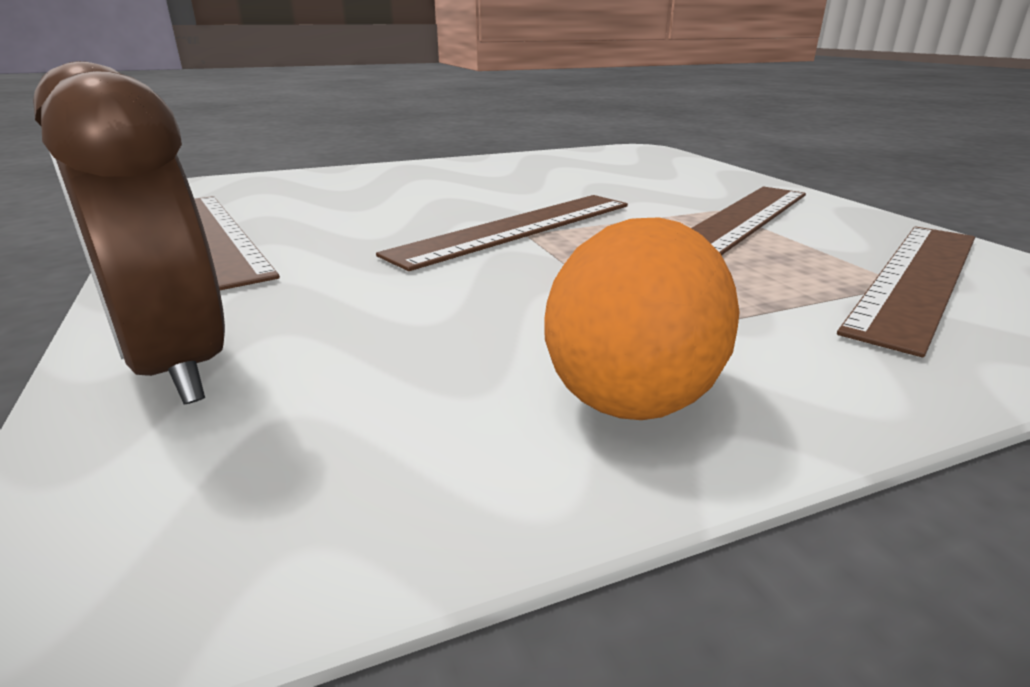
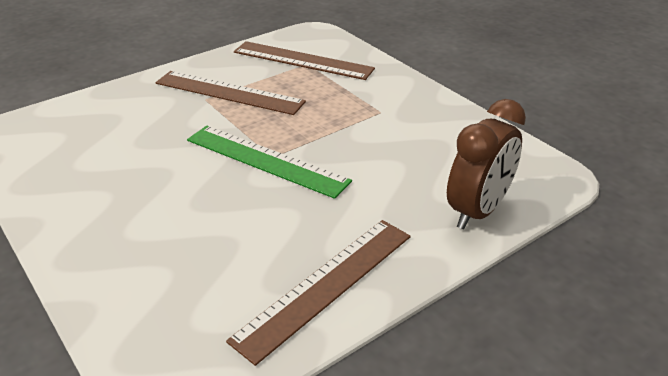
camera: 105 degrees left, 10 degrees up
brown ruler [376,195,628,271] -> green ruler [187,126,352,199]
orange egg [544,217,740,420] -> none

